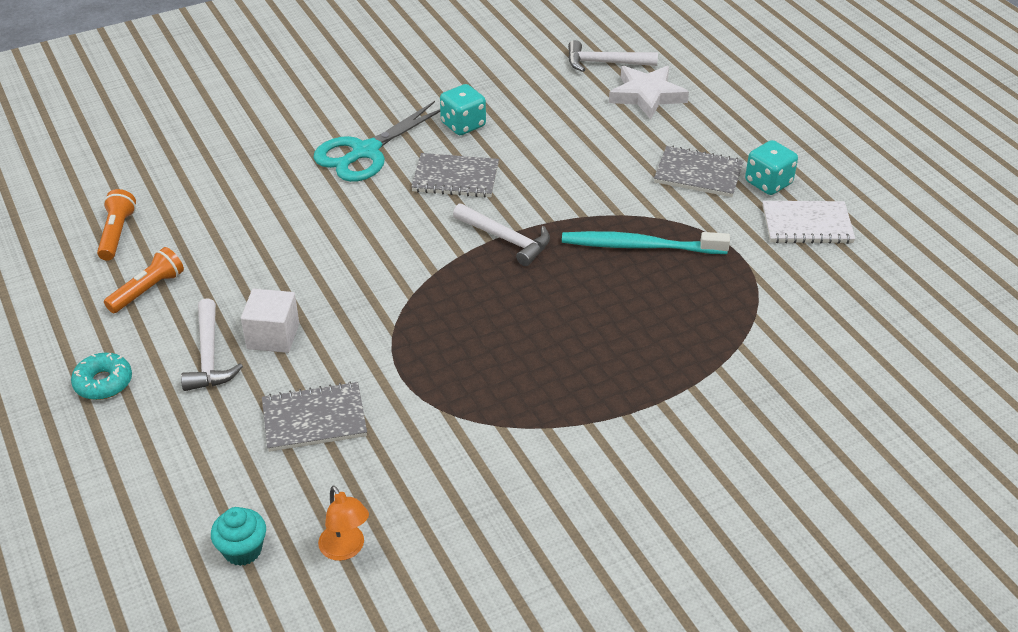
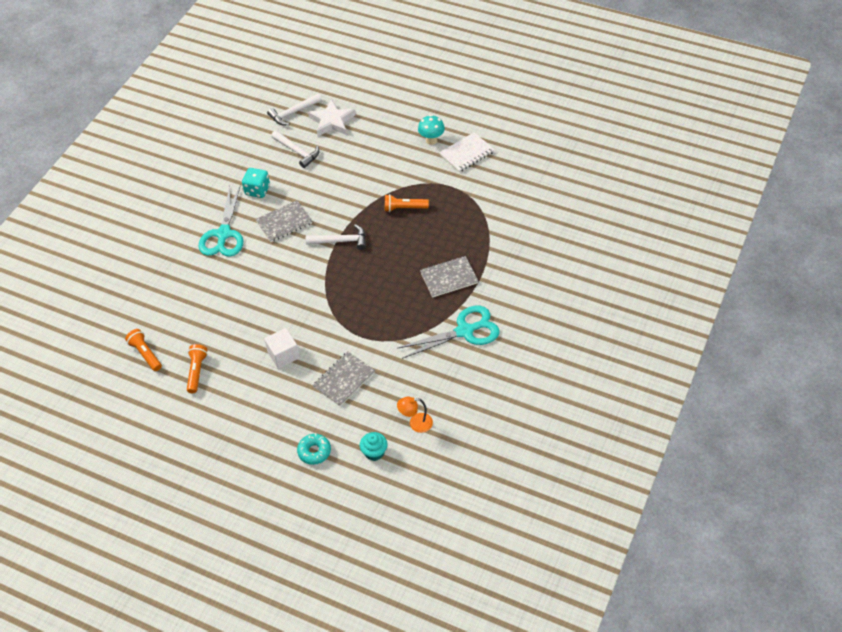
camera: 35 degrees left, 10 degrees up
turquoise donut [71,353,132,400] -> turquoise donut moved to [297,433,331,465]
white hammer [181,298,243,391] -> white hammer moved to [271,130,319,168]
orange lamp [318,486,369,561] -> orange lamp turned 150 degrees clockwise [397,397,433,433]
turquoise toothbrush [562,231,730,254] -> orange flashlight [385,194,429,212]
grey notebook [654,146,744,197] -> grey notebook moved to [420,256,478,298]
turquoise dice [745,140,798,195] -> turquoise mushroom [418,115,445,145]
none -> turquoise scissors [397,306,500,359]

